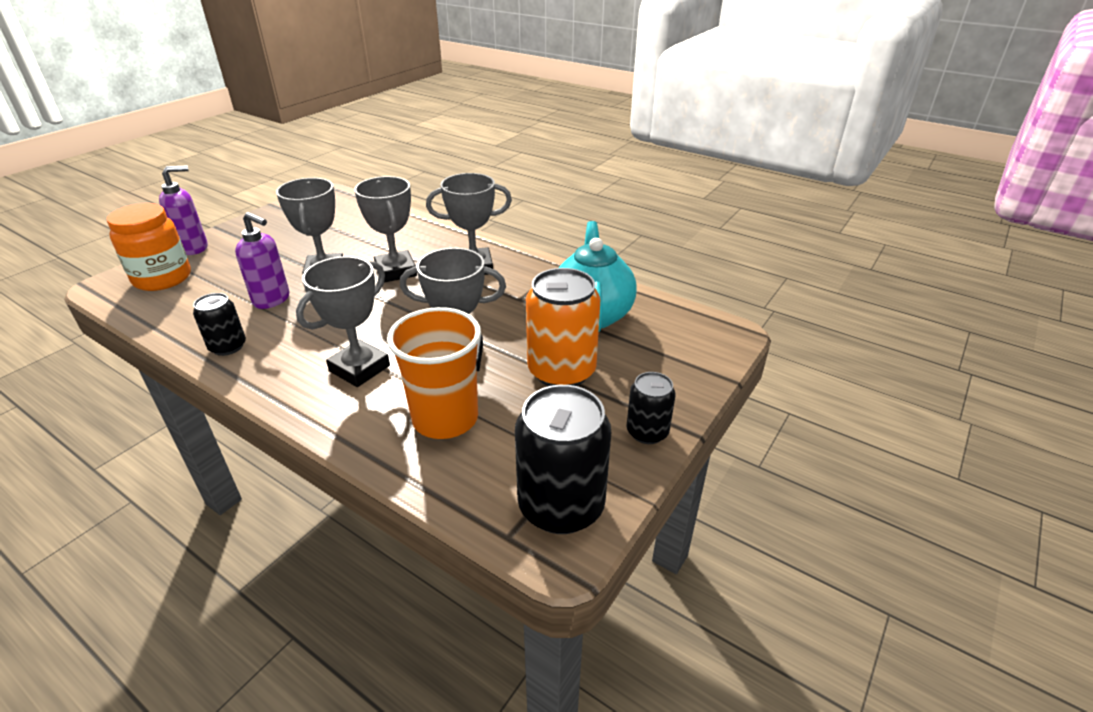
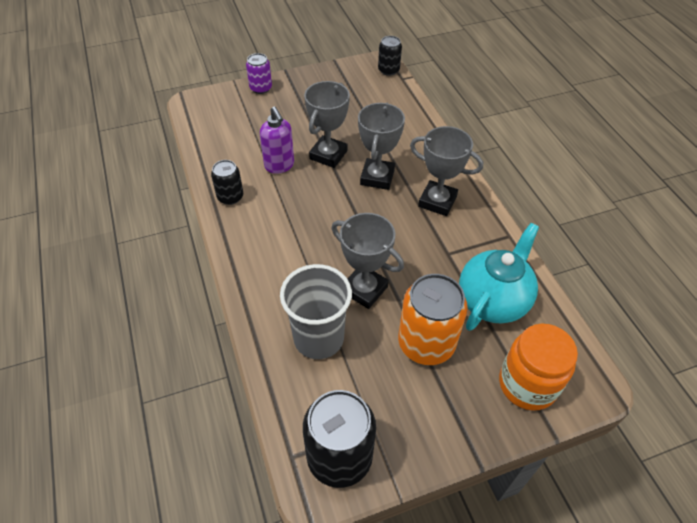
camera: 35 degrees right, 15 degrees up
orange jar [107,203,191,291] -> orange jar moved to [499,324,578,411]
purple soap dispenser [159,166,208,255] -> purple can [246,53,272,94]
grey trophy [296,256,390,387] -> none
orange cup [387,307,481,439] -> grey cup [280,264,352,359]
black can [627,372,676,444] -> black can moved to [378,36,402,76]

